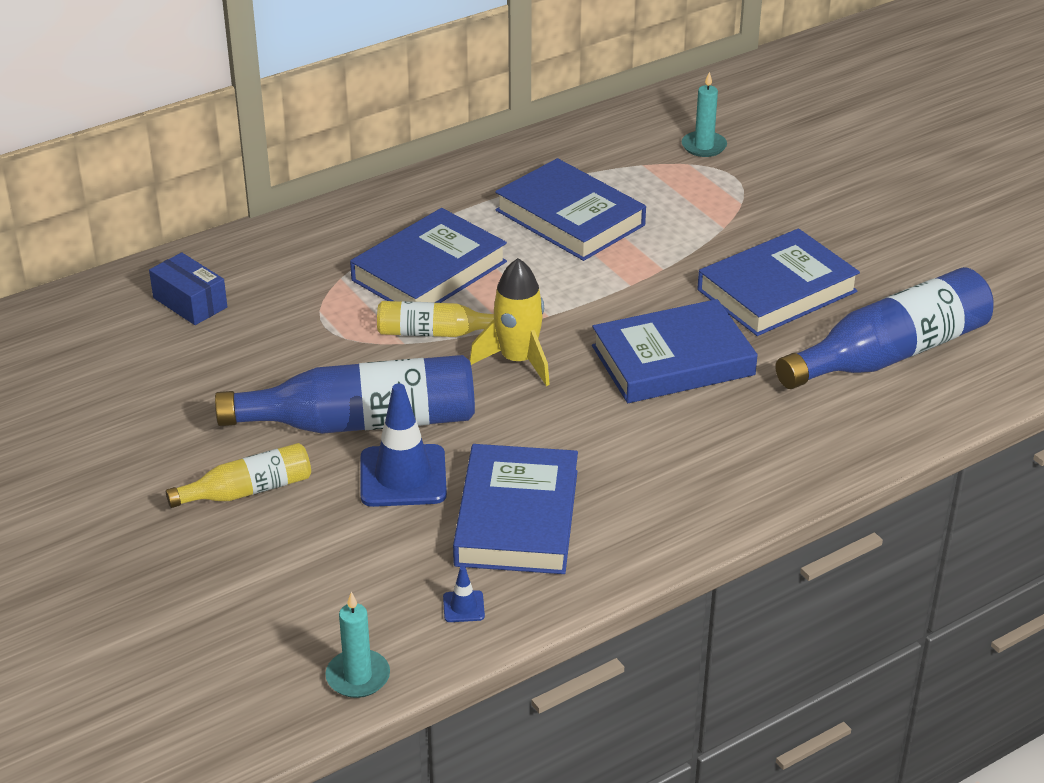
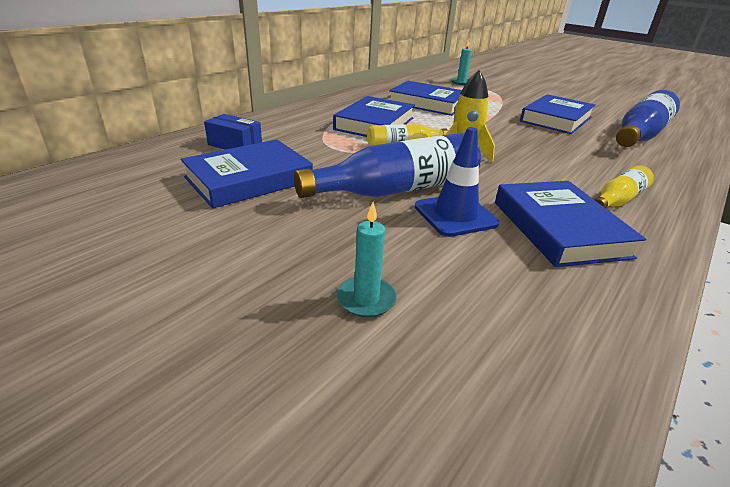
camera: 20 degrees left, 5 degrees down
yellow bottle [166,443,311,508] -> yellow bottle moved to [594,166,654,208]
turquoise candle [325,592,390,698] -> turquoise candle moved to [337,202,397,317]
blue traffic cone [443,566,485,622] -> none
blue book [592,299,757,403] -> blue book moved to [181,139,313,208]

